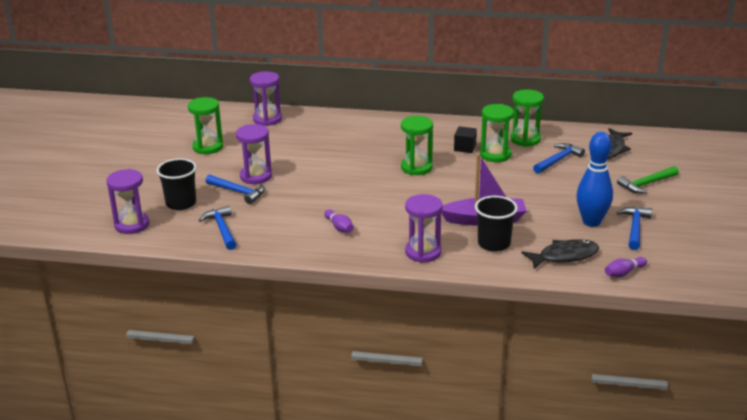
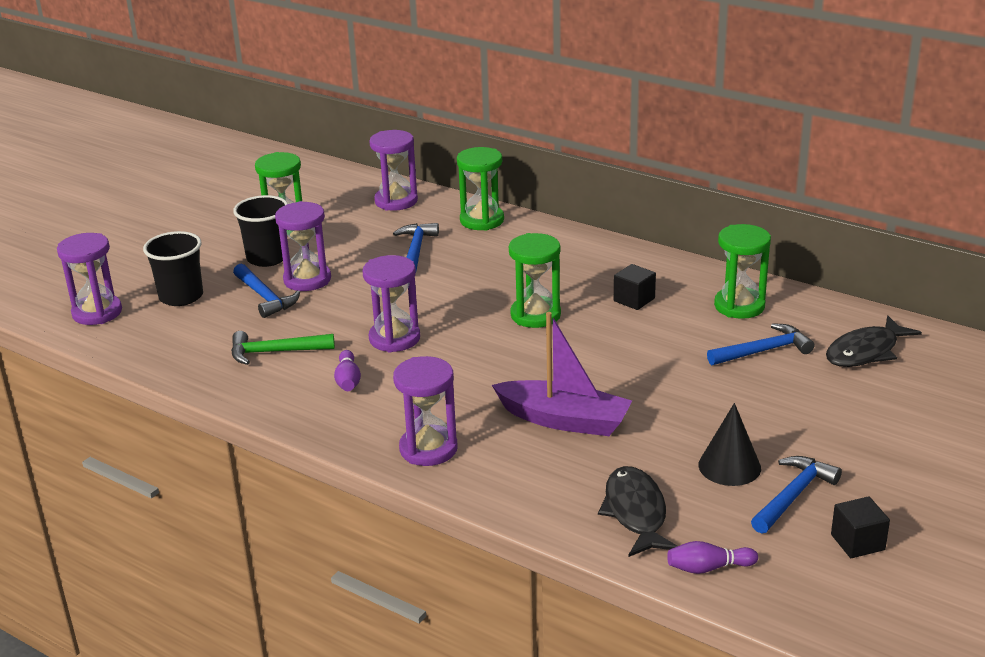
camera: 25 degrees right, 0 degrees up
blue hammer [199,206,237,250] -> blue hammer moved to [393,223,439,271]
black cup [475,196,518,252] -> black cup moved to [233,195,288,267]
green hourglass [480,104,514,162] -> green hourglass moved to [457,147,504,231]
black fish [521,239,599,269] -> black fish turned 105 degrees counterclockwise [598,466,677,557]
blue bowling pin [576,132,613,227] -> black cone [699,403,761,486]
green hammer [617,166,679,194] -> green hammer moved to [231,331,335,365]
none -> purple hourglass [363,255,420,352]
none -> black cube [831,496,890,558]

